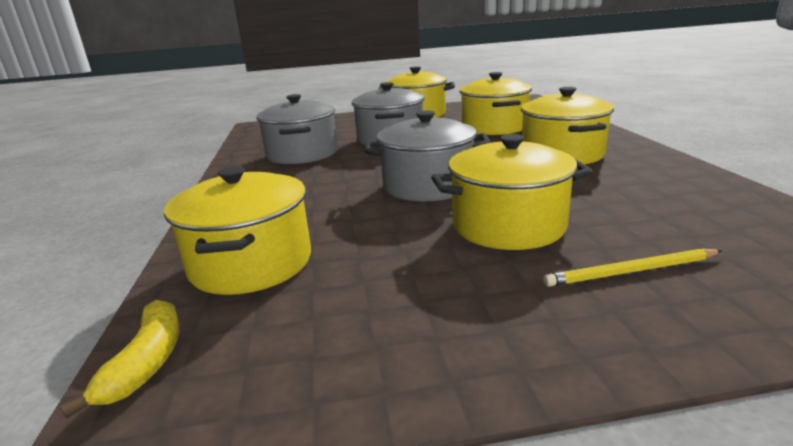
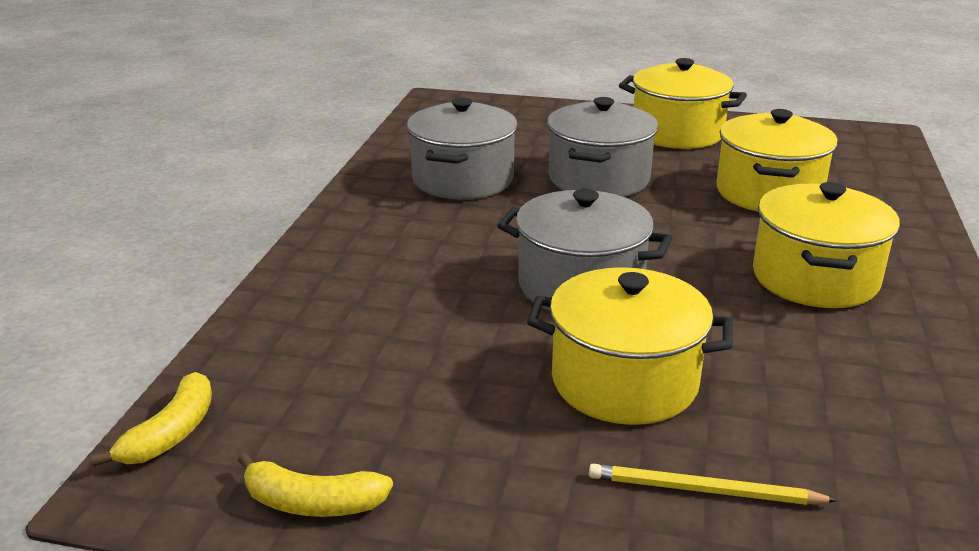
camera: 20 degrees right, 5 degrees up
yellow pot [164,166,311,295] -> none
none -> yellow banana [238,453,393,517]

